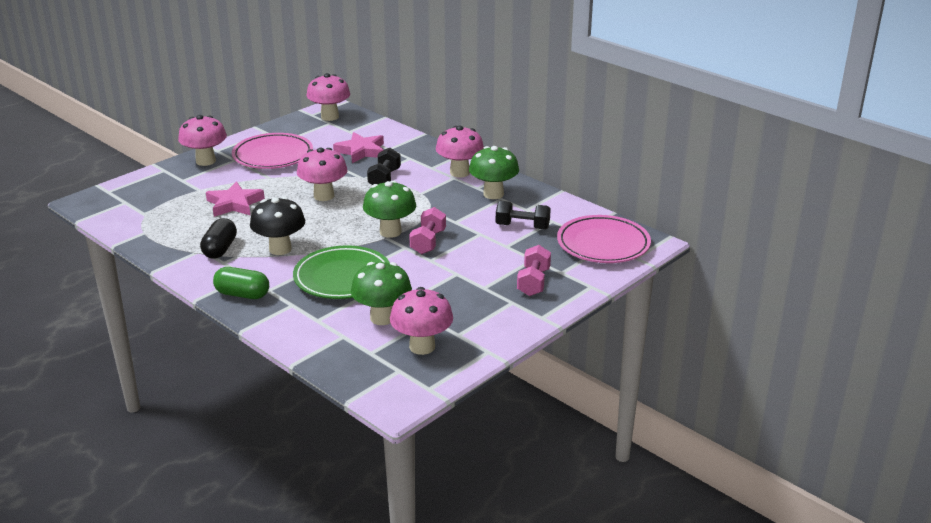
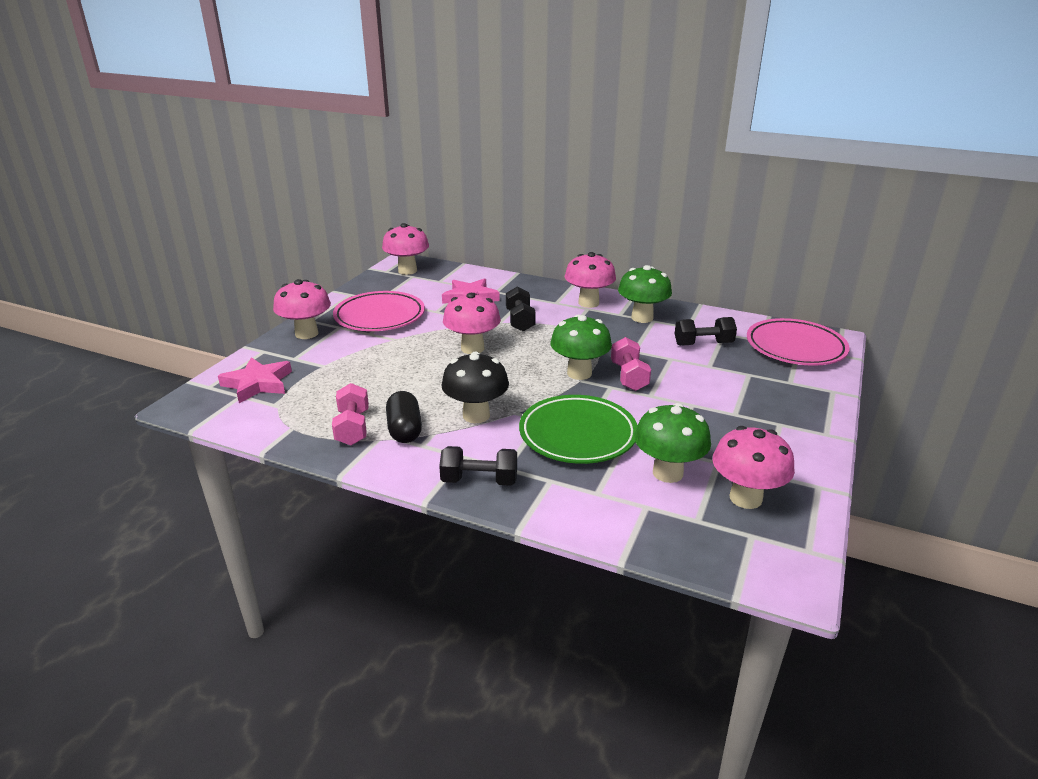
camera: 20 degrees left, 0 degrees up
pink star [206,181,265,217] -> pink star moved to [218,357,292,403]
green capsule [213,267,269,299] -> black dumbbell [439,446,517,486]
pink dumbbell [517,245,551,296] -> pink dumbbell moved to [332,383,369,446]

